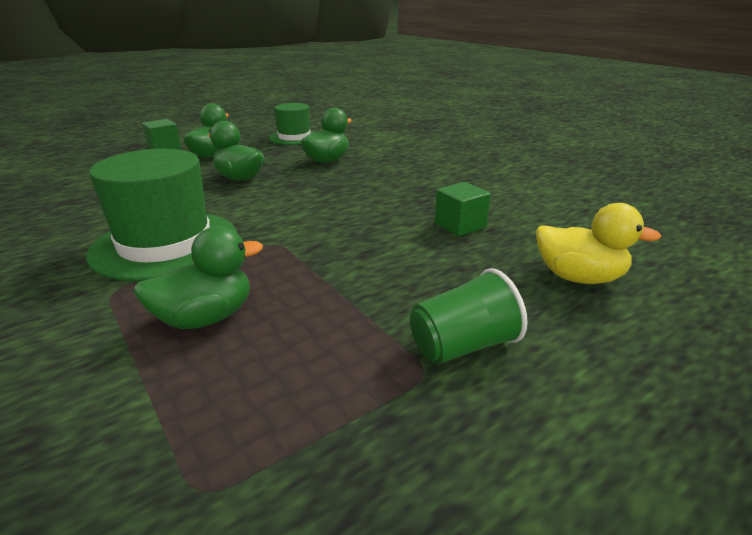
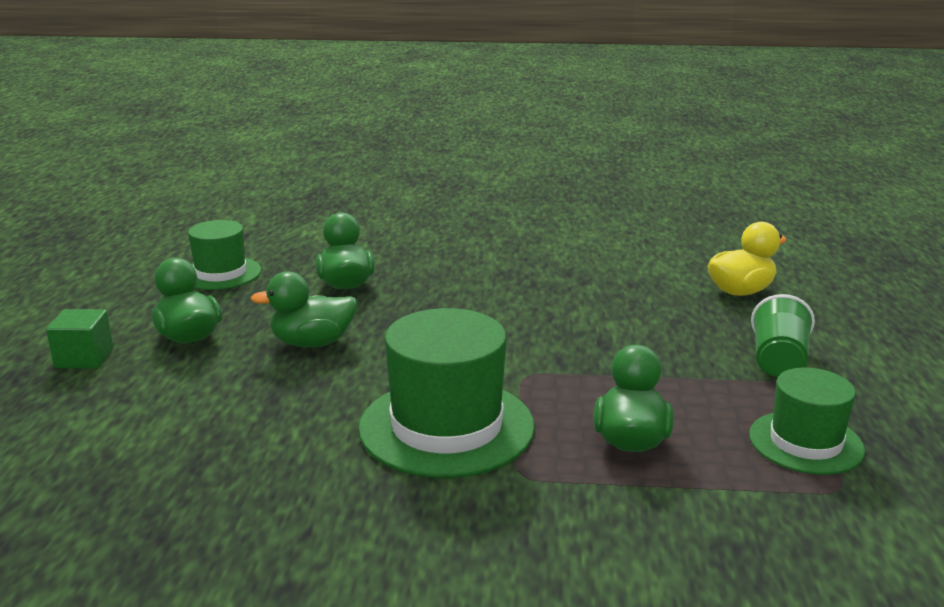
camera: 50 degrees left, 5 degrees down
green cube [435,182,491,236] -> none
none -> green hat [749,368,865,475]

